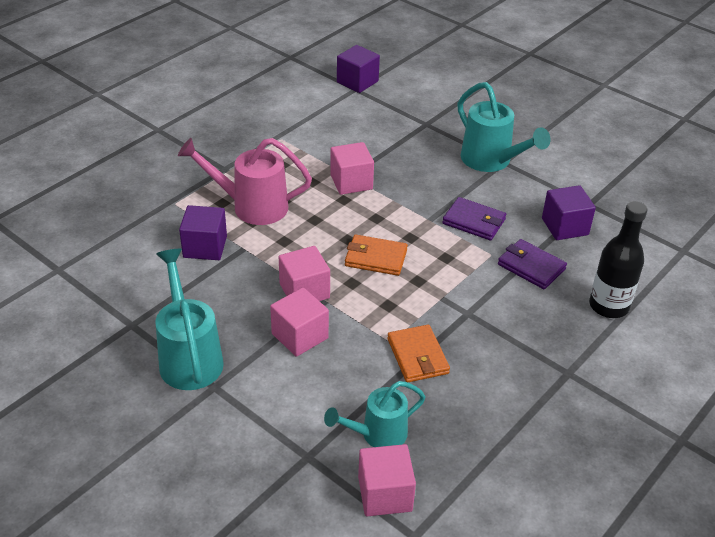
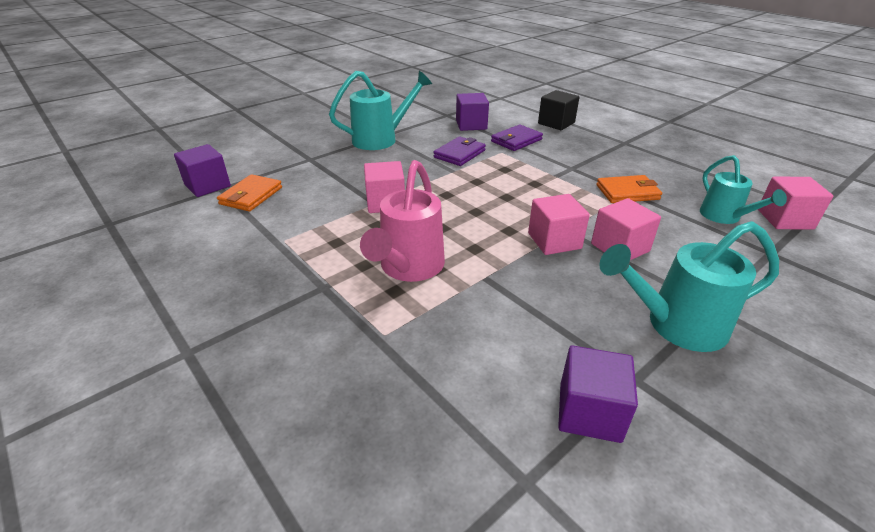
camera: 80 degrees left, 5 degrees down
purple cube [179,205,227,260] -> purple cube moved to [558,345,638,443]
orange wallet [345,234,408,276] -> orange wallet moved to [217,174,282,212]
black bottle [589,201,647,318] -> black cube [538,90,579,130]

